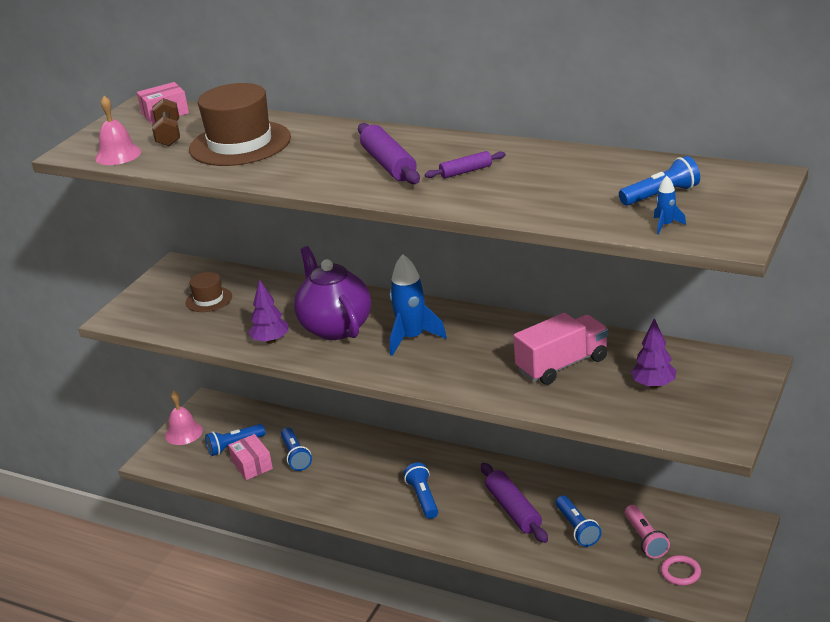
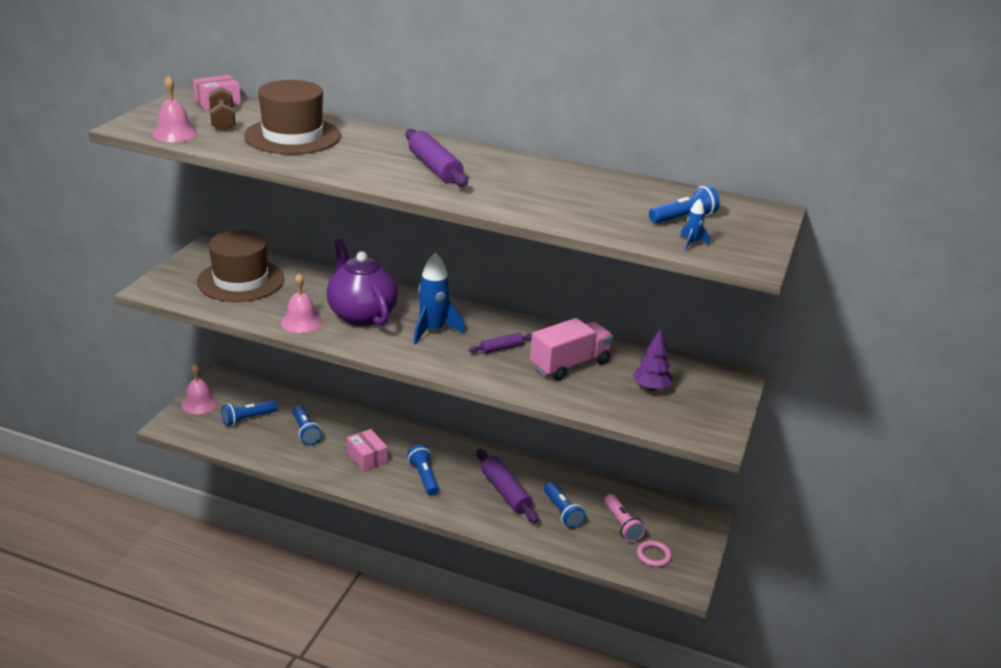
camera: 10 degrees left, 0 degrees up
brown hat [185,272,232,312] -> brown hat [197,230,284,302], size x1.96
pink box [228,434,273,480] -> pink box moved to [347,429,388,472]
purple tree [249,279,288,344] -> pink bell [281,273,322,333]
purple rolling pin [425,151,506,178] -> purple rolling pin moved to [469,333,532,354]

